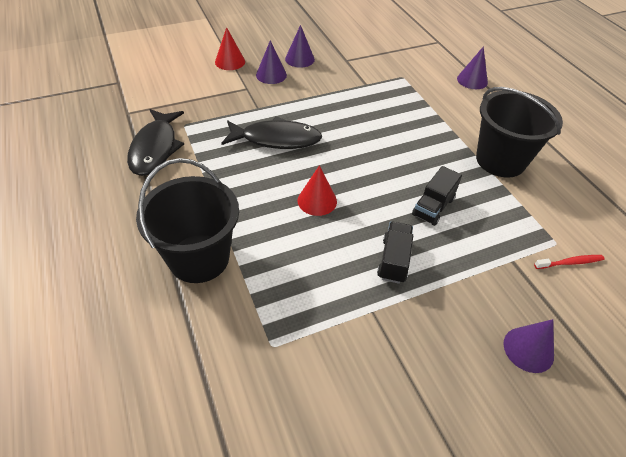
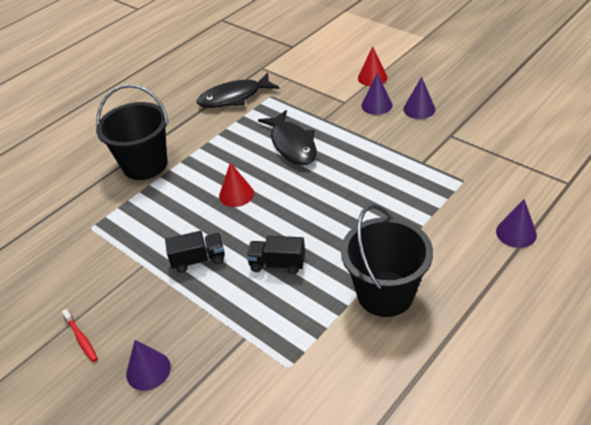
camera: 70 degrees right, 5 degrees down
red toothbrush [534,255,605,269] -> red toothbrush moved to [62,309,98,362]

